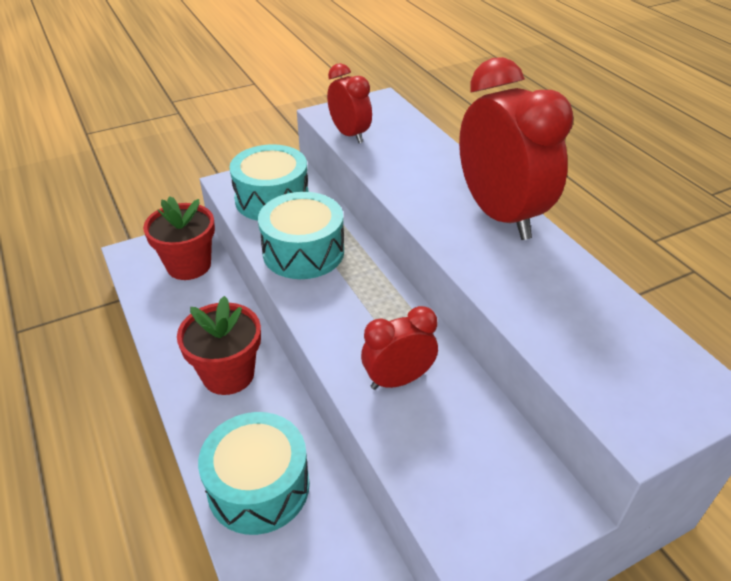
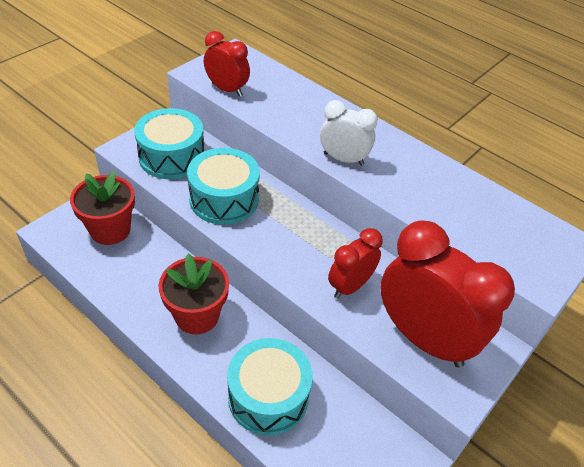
camera: 25 degrees left, 5 degrees up
red clock [459,57,574,240] -> red clock moved to [380,221,515,368]
none -> white clock [320,100,378,166]

